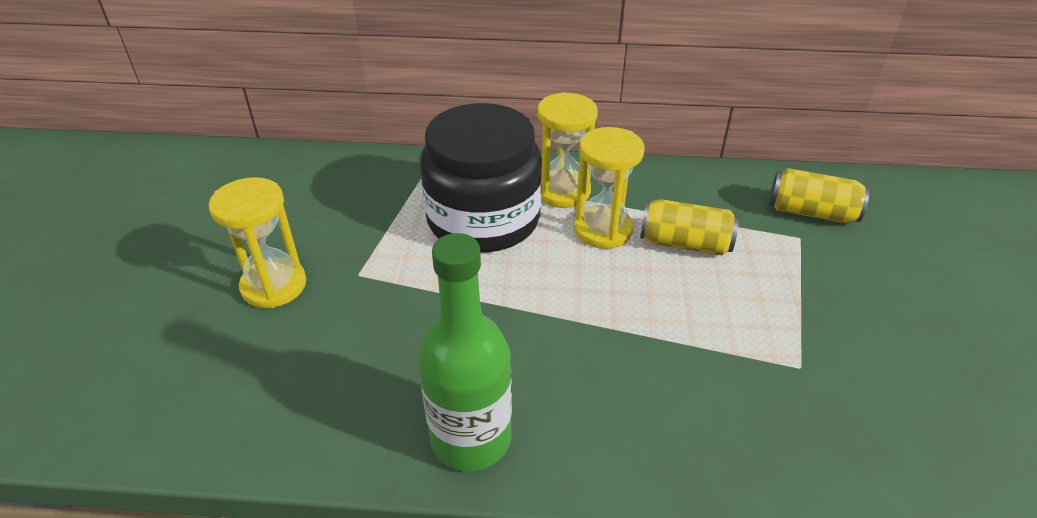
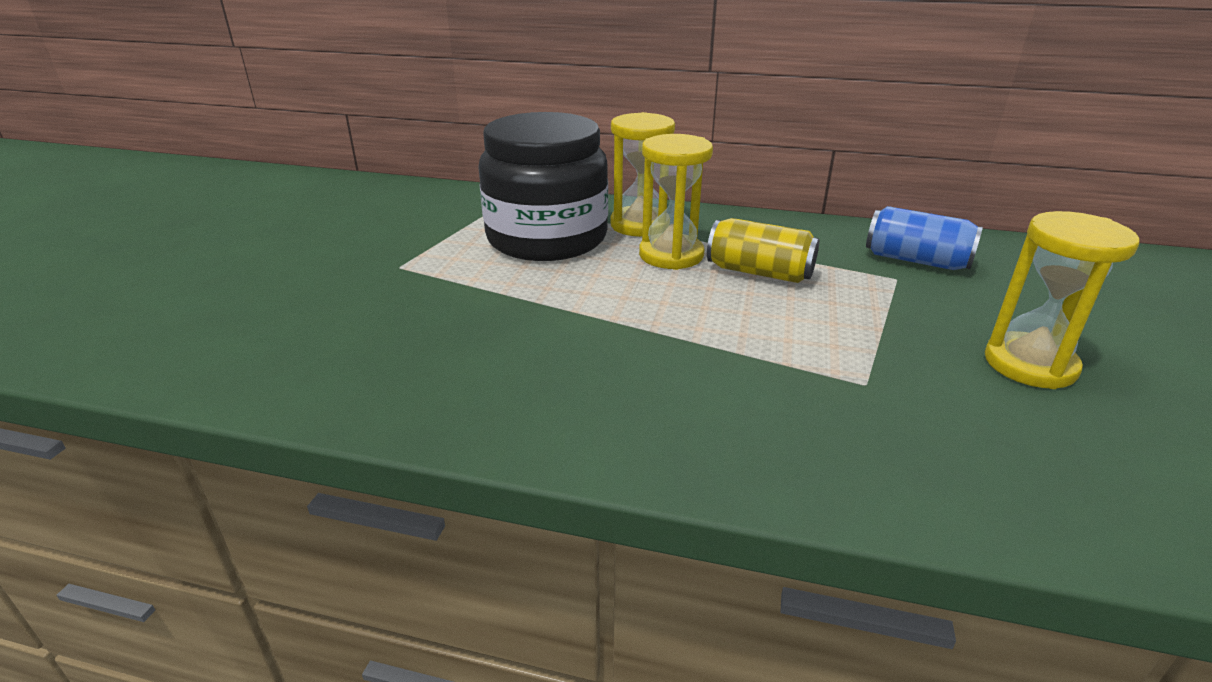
camera: 10 degrees right, 10 degrees down
yellow hourglass [209,177,306,308] -> yellow hourglass moved to [985,211,1139,389]
green bottle [418,233,512,471] -> none
yellow can [769,168,870,223] -> blue can [866,206,983,270]

